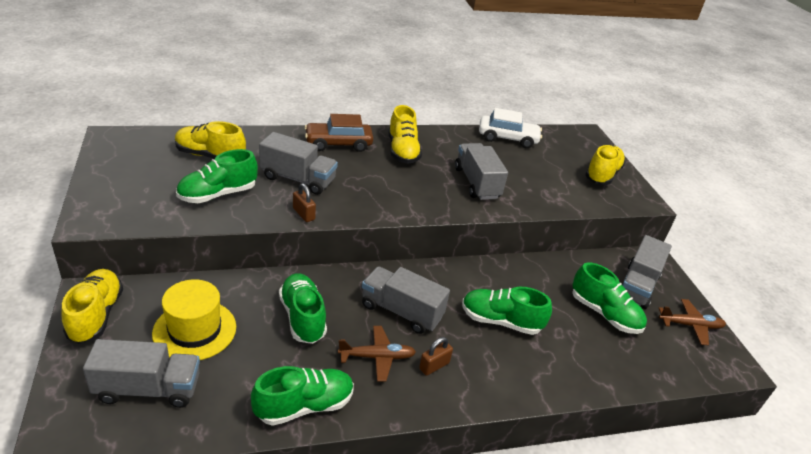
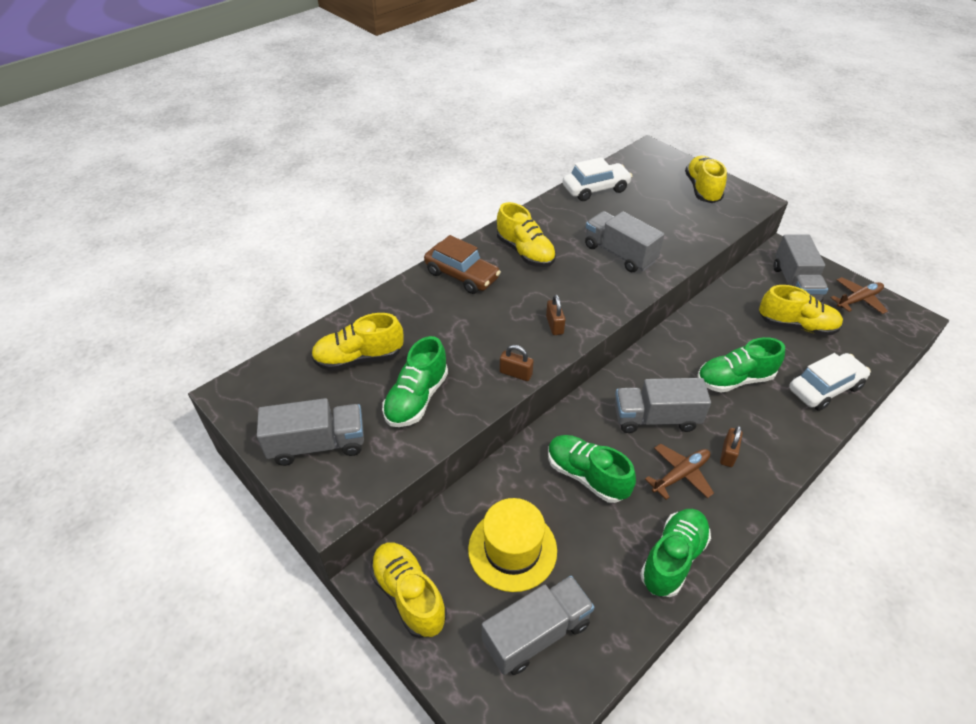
camera: 25 degrees left, 10 degrees up
grey truck [259,132,338,195] -> grey truck moved to [257,398,364,466]
brown car [304,114,373,152] -> brown car turned 105 degrees counterclockwise [424,235,501,294]
green shoe [572,262,647,334] -> yellow shoe [759,285,843,336]
none -> brown padlock [546,295,565,335]
none -> white car [789,353,871,411]

